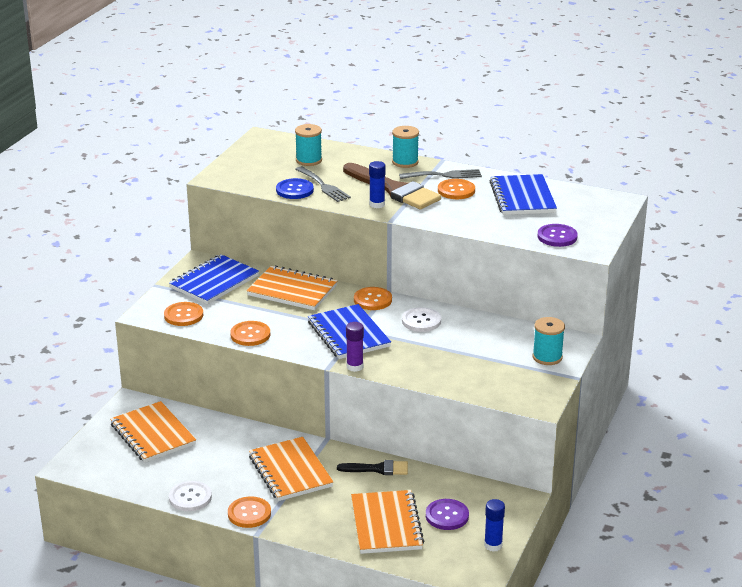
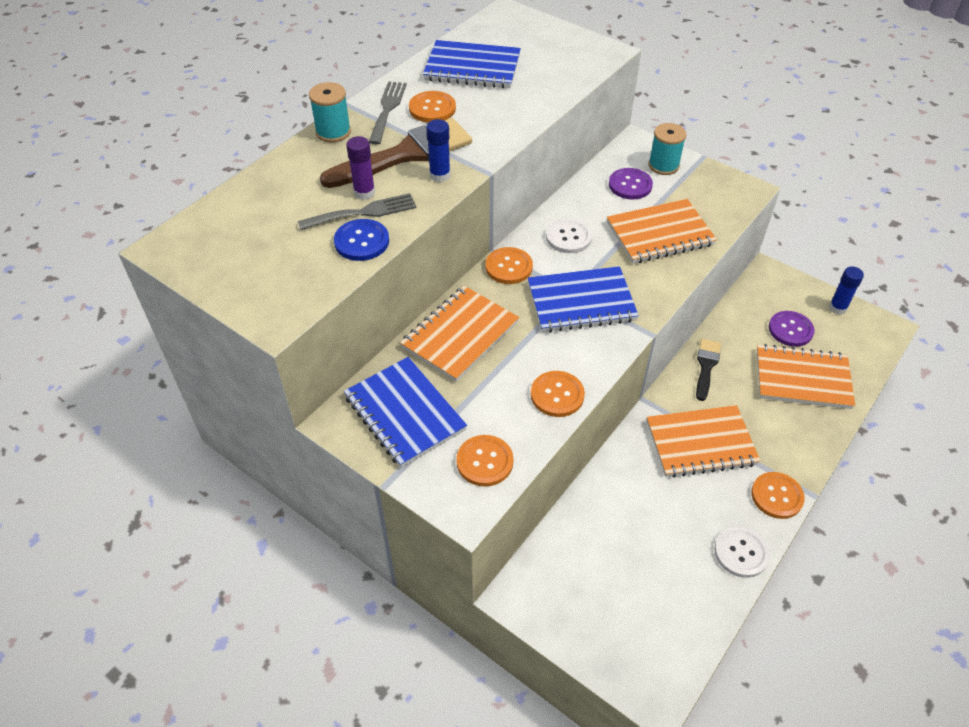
camera: 75 degrees left, 20 degrees up
orange notebook [110,401,196,463] -> orange notebook moved to [607,199,717,263]
turquoise spool [295,124,322,166] -> none
purple glue stick [346,322,364,372] -> purple glue stick moved to [346,136,375,200]
purple button [538,224,578,247] -> purple button moved to [609,168,653,199]

